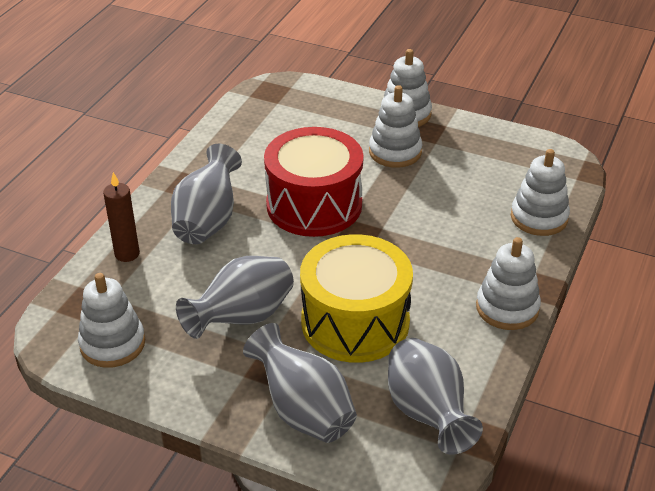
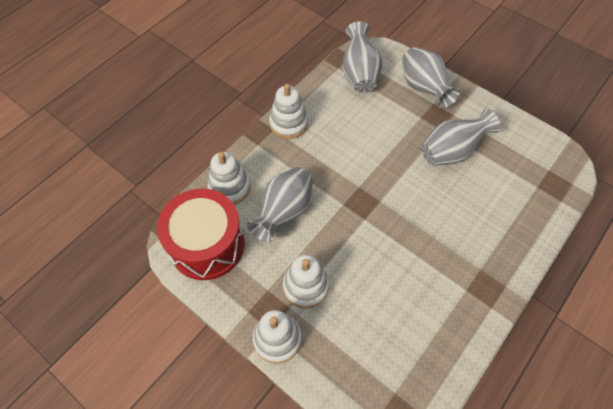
camera: 165 degrees left, 20 degrees up
white stacking toy [78,273,145,368] -> none
brown candle [103,172,140,262] -> none
grey vase [171,144,242,244] -> grey vase moved to [247,167,313,243]
red drum [264,127,364,237] -> red drum moved to [157,188,245,280]
yellow drum [300,234,413,363] -> none

